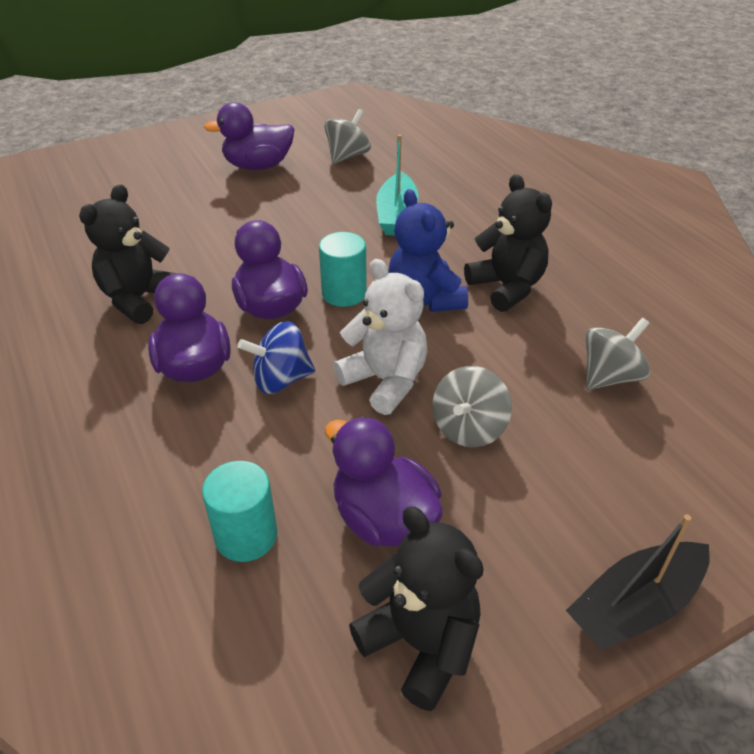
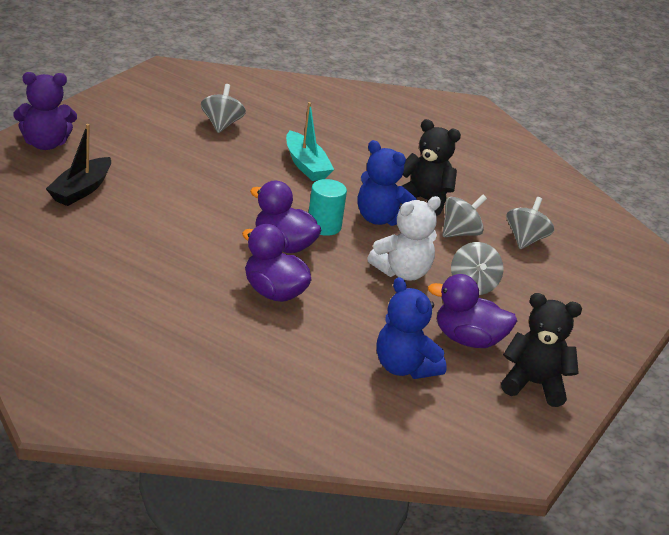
camera: 35 degrees left, 10 degrees down
black teddy bear [79,184,175,324] -> none
turquoise cylinder [202,461,277,562] -> blue teddy bear [377,277,447,379]
purple duck [204,102,295,170] -> none
blue spinning top [238,321,315,394] -> none
white teddy bear [333,259,428,415] -> white teddy bear turned 135 degrees clockwise [367,196,441,281]
black boat [566,514,710,651] -> black boat moved to [46,124,111,206]
none -> purple teddy bear [13,72,77,150]
none -> grey spinning top [442,195,487,237]

